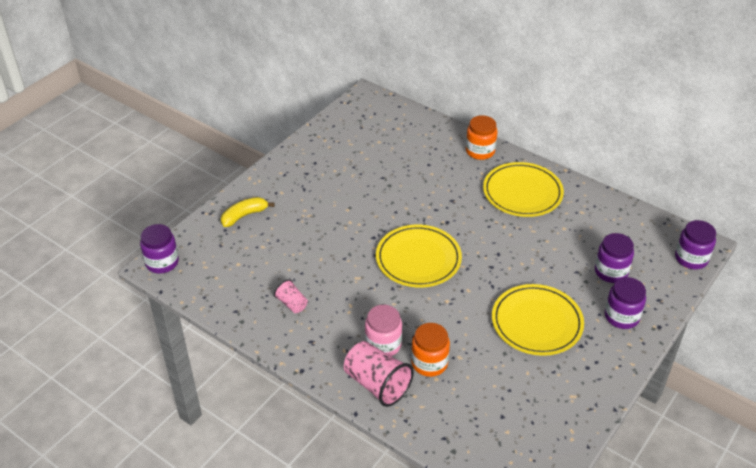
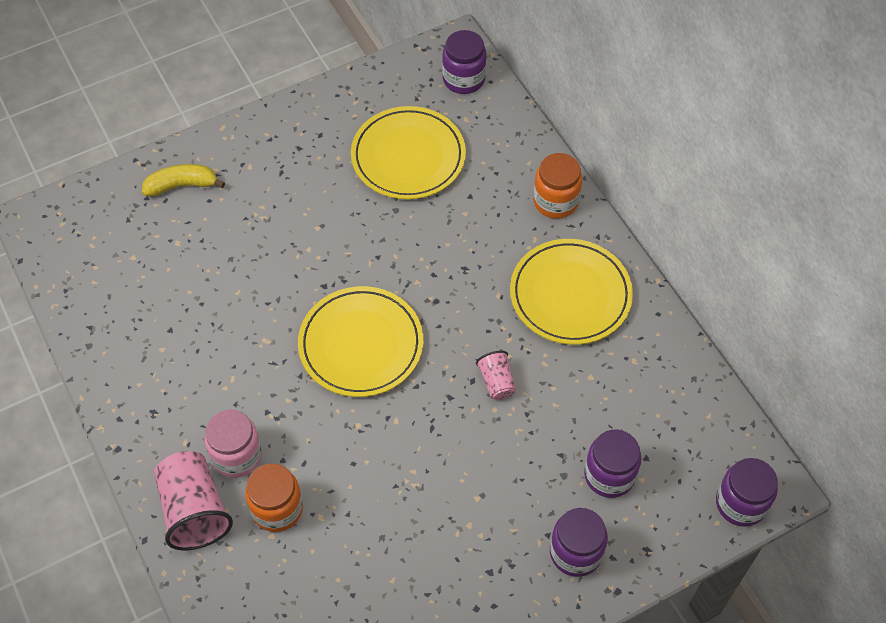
camera: 25 degrees right, 15 degrees up
purple jar [140,224,179,274] -> purple jar moved to [442,30,486,94]
pink cup [274,279,308,313] -> pink cup moved to [476,351,516,400]
yellow plate [492,284,584,356] -> yellow plate moved to [351,106,466,199]

